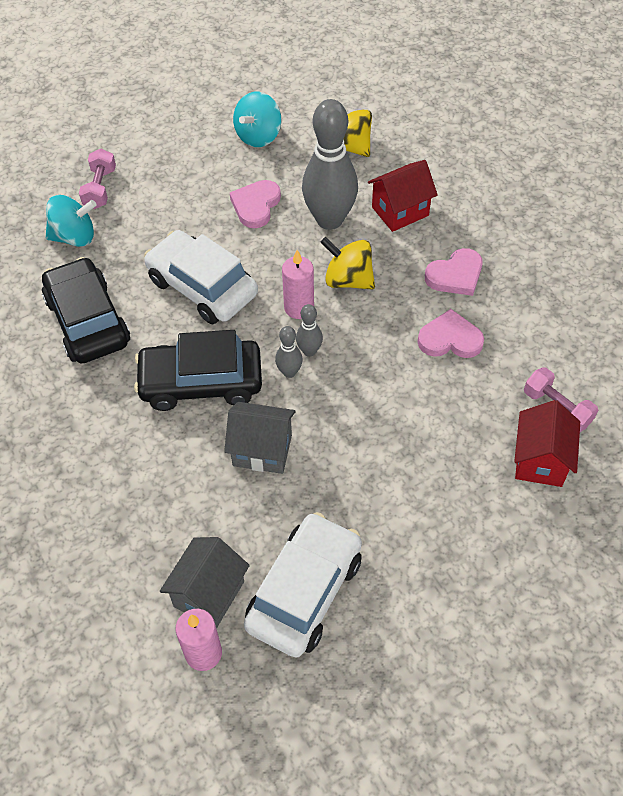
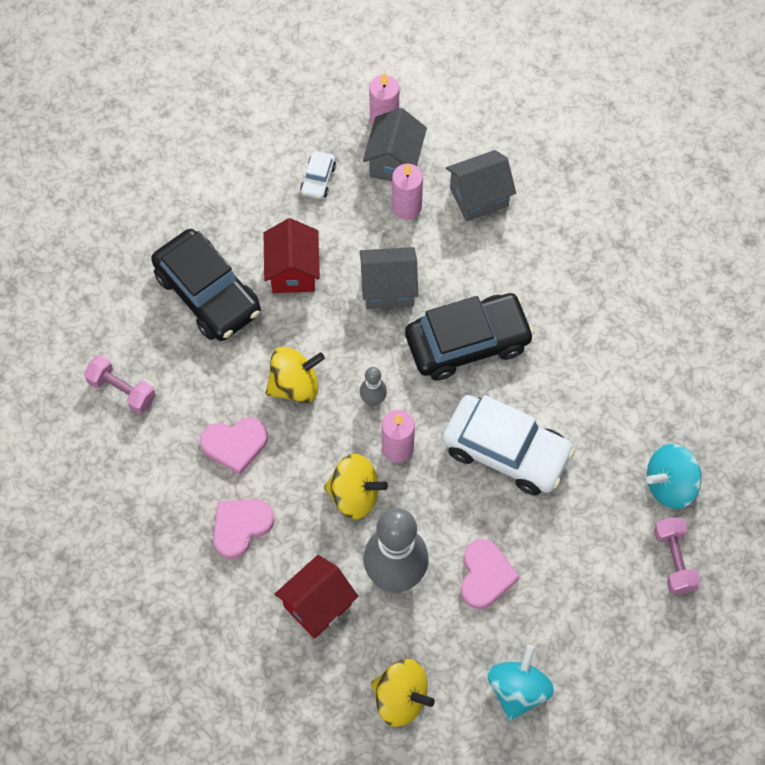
camera: 165 degrees right, 10 degrees up
black car [42,257,130,363] -> black car moved to [151,229,261,341]
white car [244,512,362,658] -> white car [300,151,336,199], size x0.44
grey bowling pin [275,326,303,378] -> none
red house [514,400,580,487] -> red house moved to [264,218,320,293]
none -> yellow spinning top [266,347,325,403]
none -> pink candle [392,163,423,220]
none -> grey house [446,150,516,222]

